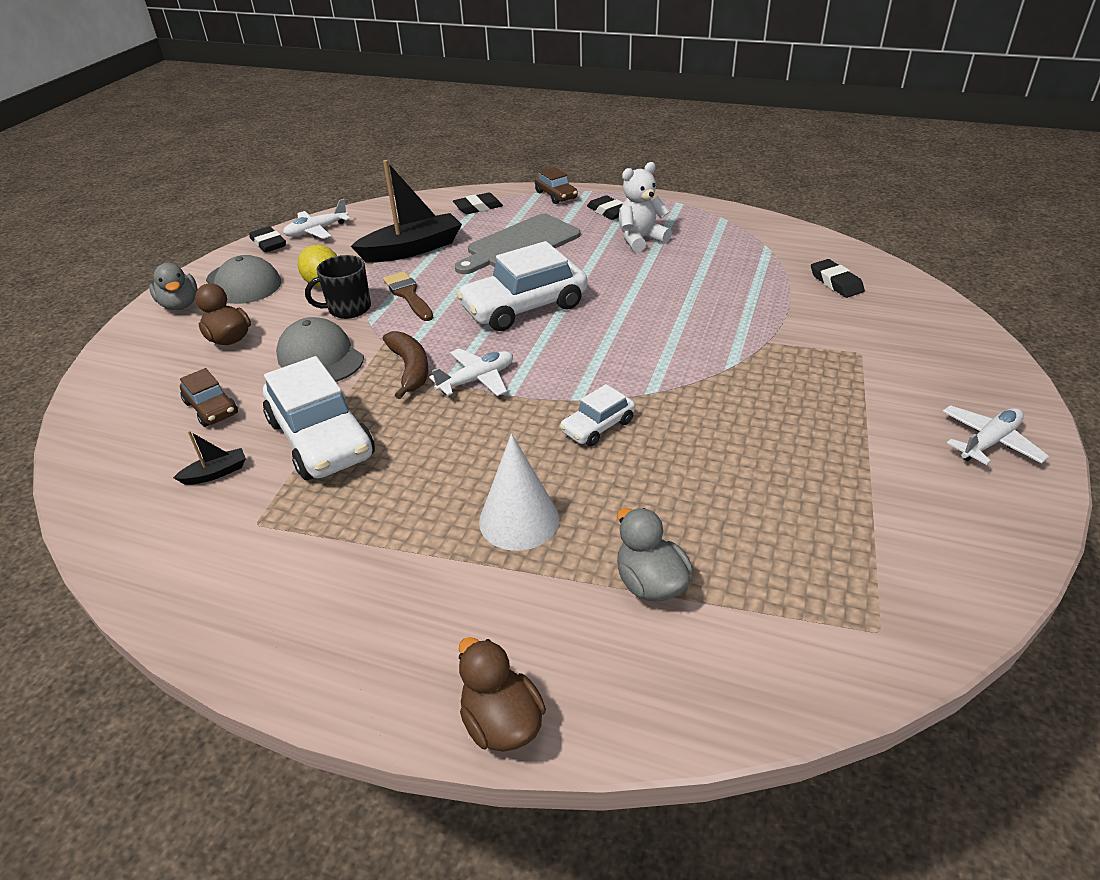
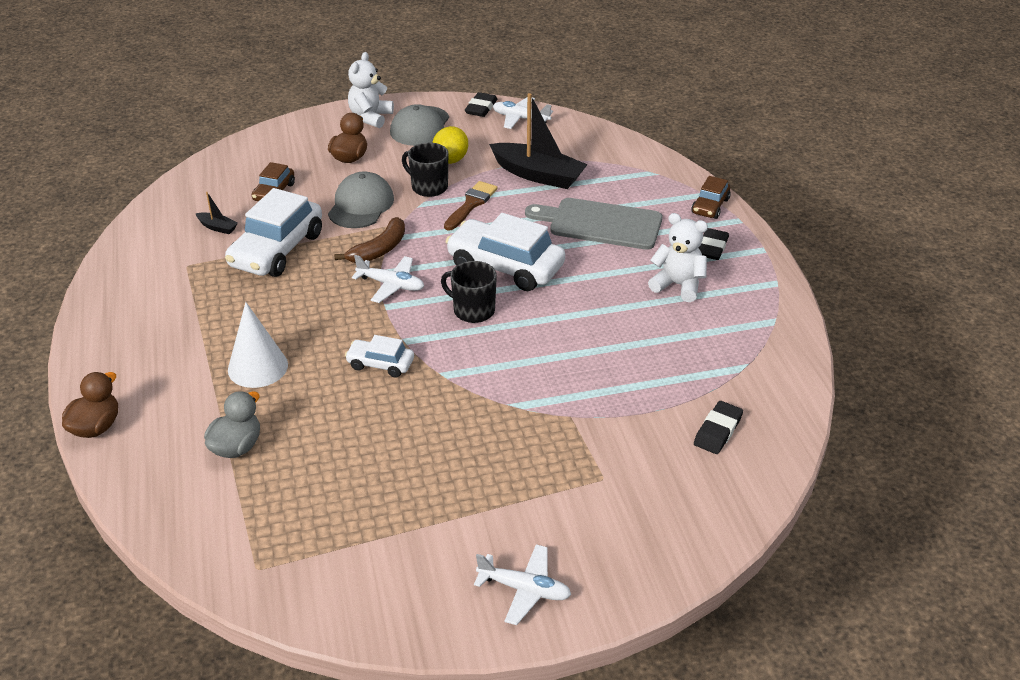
camera: 55 degrees right, 0 degrees up
grey duck [149,263,197,310] -> white teddy bear [348,52,394,128]
black eraser [453,193,503,214] -> none
none -> black mug [441,261,497,323]

